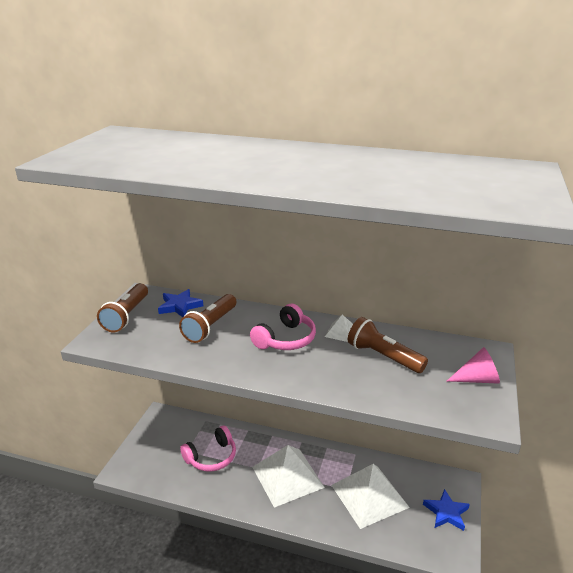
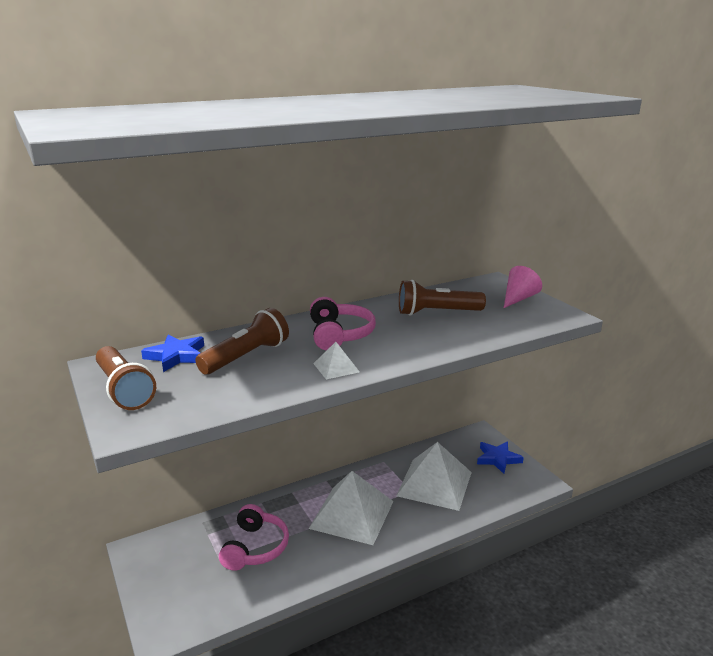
camera: 45 degrees left, 5 degrees down
brown flashlight [179,294,236,343] -> brown flashlight turned 120 degrees counterclockwise [195,308,289,375]
white pyramid [325,314,353,342] -> white pyramid moved to [313,342,360,380]

